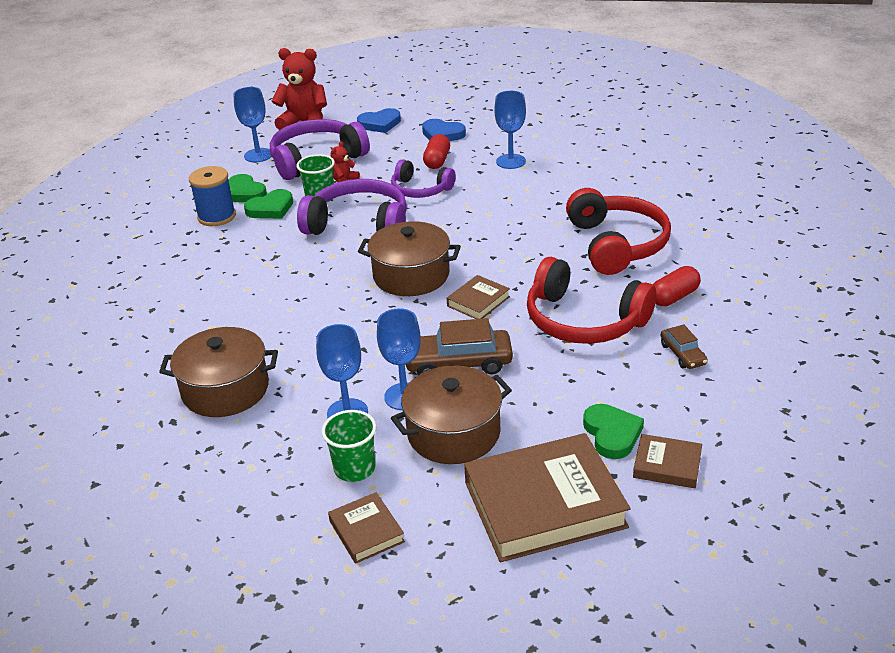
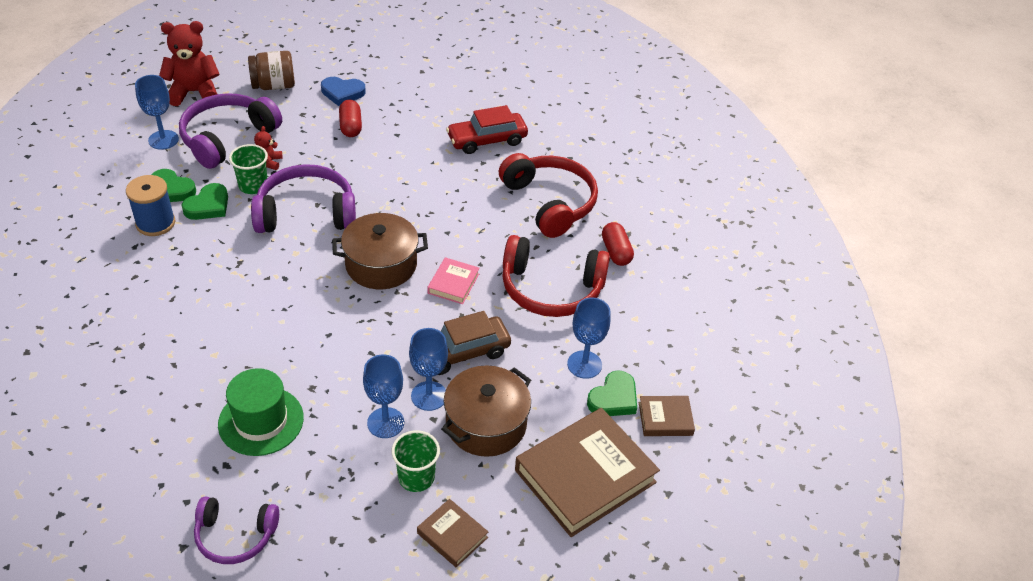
camera: 25 degrees left, 10 degrees up
brown pot [159,327,278,417] -> green hat [218,368,304,456]
blue heart [357,108,401,133] -> brown jar [248,51,295,90]
purple headphones [391,159,456,198] -> purple headphones moved to [194,496,279,564]
brown book [447,275,510,319] -> pink book [428,257,479,304]
blue goblet [495,91,526,169] -> blue goblet moved to [567,298,611,379]
green heart [583,404,644,459] -> green heart turned 75 degrees clockwise [587,370,637,416]
red capsule [653,266,701,306] -> red capsule turned 45 degrees counterclockwise [602,222,634,266]
brown car [661,325,708,369] -> none
none -> red car [446,105,528,154]

